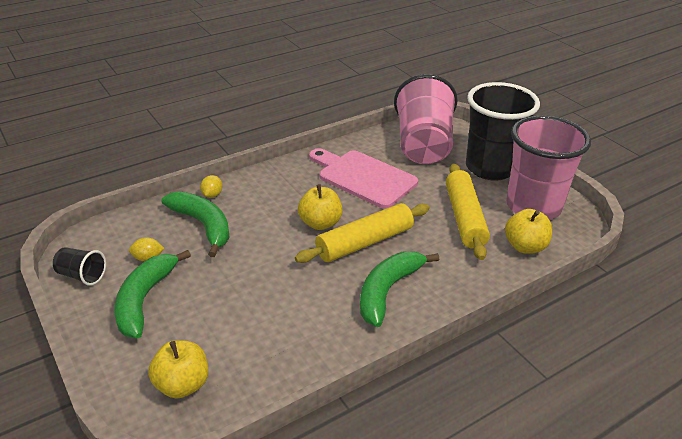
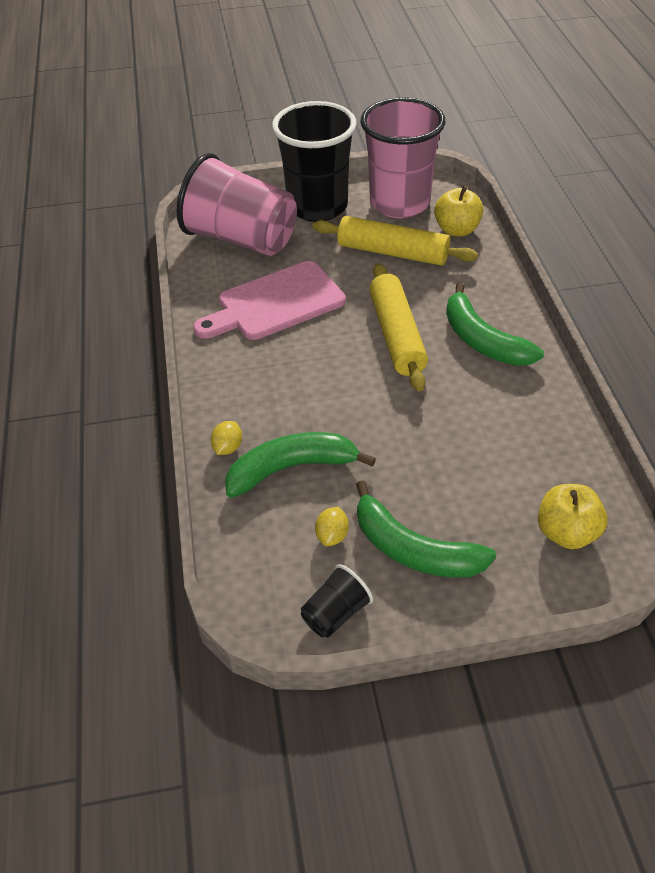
camera: 65 degrees left, 10 degrees up
yellow lemon [200,175,222,198] -> yellow lemon turned 75 degrees clockwise [210,421,242,455]
yellow apple [298,184,343,230] -> none

